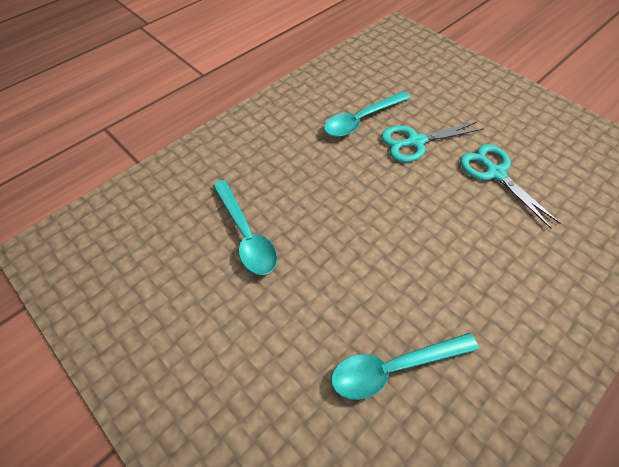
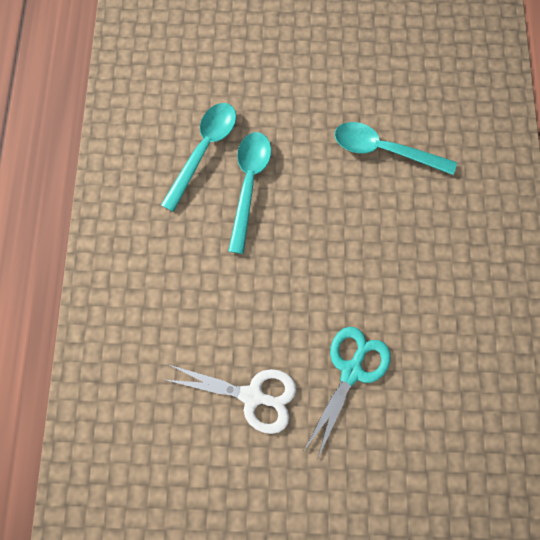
camera: 135 degrees right, 20 degrees up
turquoise spoon [324,91,411,137] -> turquoise spoon moved to [228,132,271,254]
turquoise scissors [460,144,561,229] -> white scissors [167,364,296,434]

